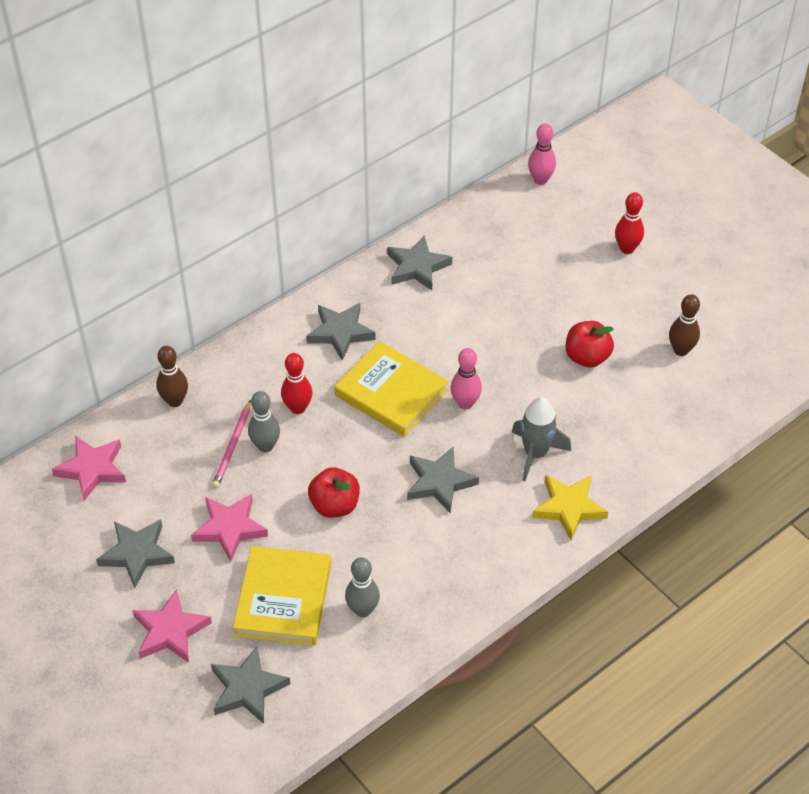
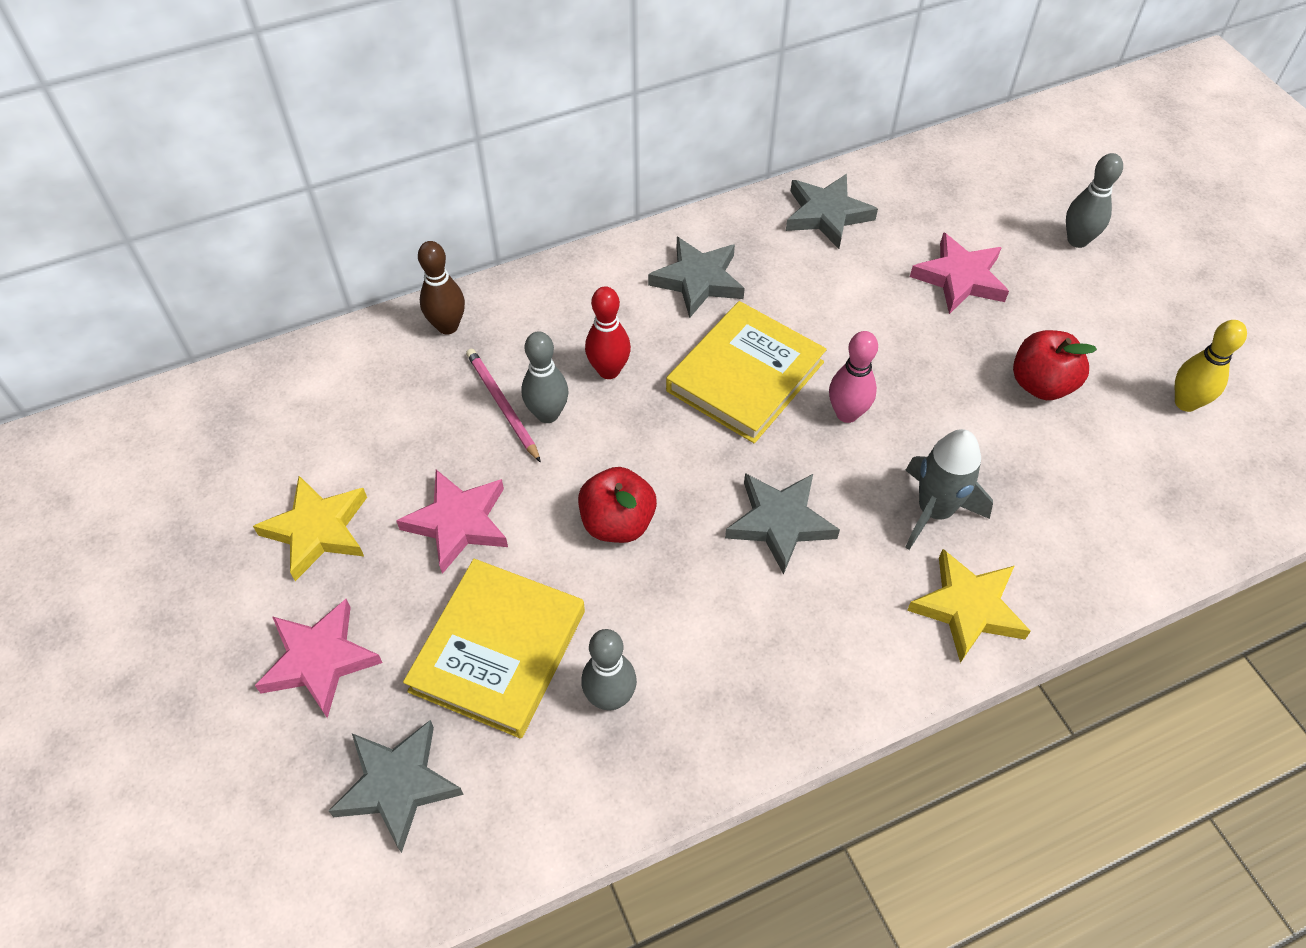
camera: 15 degrees right, 5 degrees up
pink star [52,436,126,501] -> pink star moved to [910,232,1009,314]
grey star [96,519,175,588] -> yellow star [253,476,367,581]
pink pencil [212,400,251,488] -> pink pencil turned 120 degrees clockwise [466,349,541,463]
yellow book [335,341,449,437] -> yellow book turned 75 degrees clockwise [666,301,827,443]
pink bowling pin [528,123,556,185] -> none
red bowling pin [615,192,644,254] -> none
brown bowling pin [669,294,700,356] -> yellow bowling pin [1175,320,1247,412]
none -> grey bowling pin [1066,153,1123,248]

